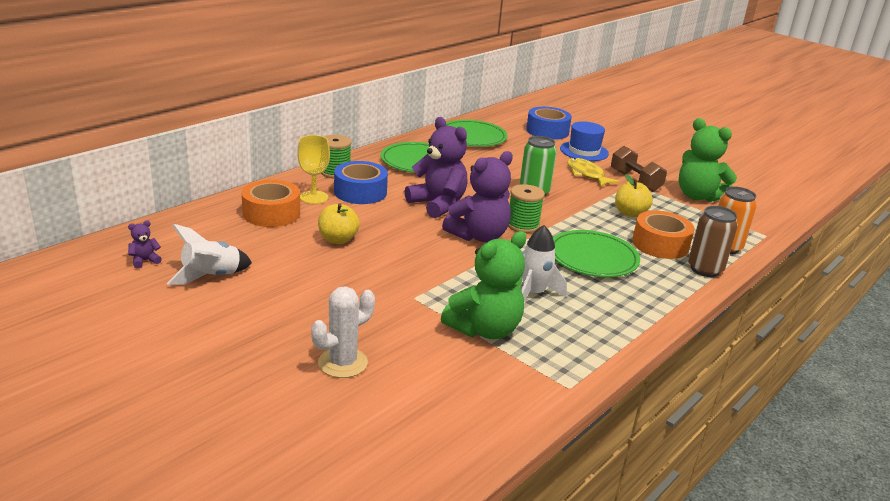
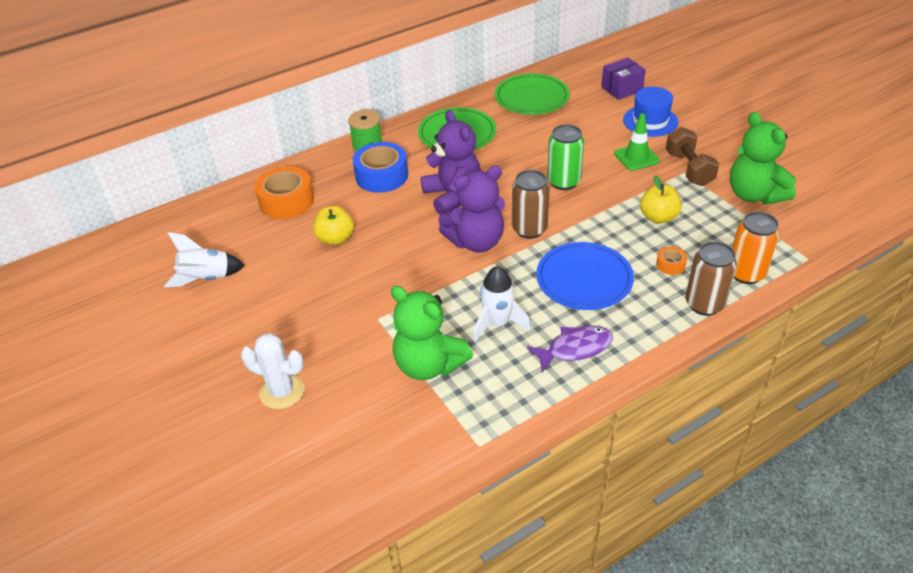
camera: 20 degrees right, 15 degrees up
purple teddy bear [128,220,162,269] -> none
yellow goblet [297,135,330,204] -> none
white cactus [311,286,375,378] -> white cactus turned 45 degrees clockwise [241,333,304,409]
green teddy bear [441,231,527,339] -> green teddy bear turned 60 degrees clockwise [391,286,473,380]
green spool [508,184,545,233] -> brown can [512,170,550,239]
blue tape [526,107,572,140] -> purple box [601,58,646,100]
green plate [553,230,640,277] -> blue plate [536,242,634,310]
yellow fish [567,158,620,187] -> green traffic cone [614,113,660,171]
orange tape [632,210,694,259] -> orange tape [656,246,687,275], size x0.47
none -> purple fish [527,326,613,372]

